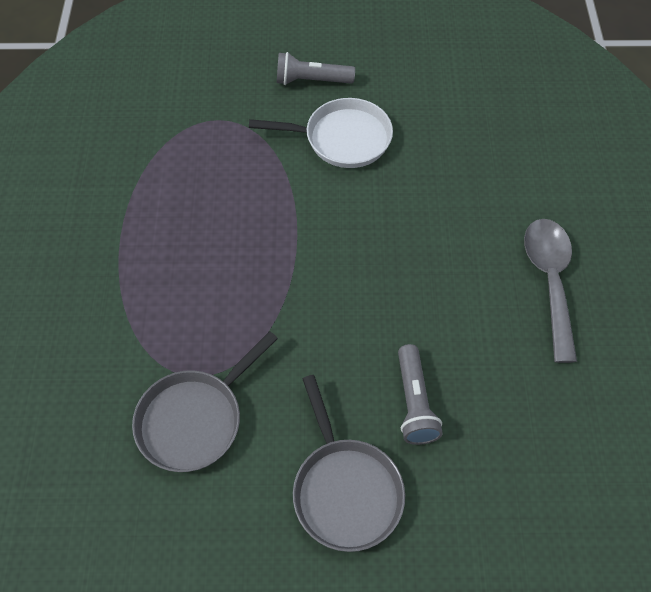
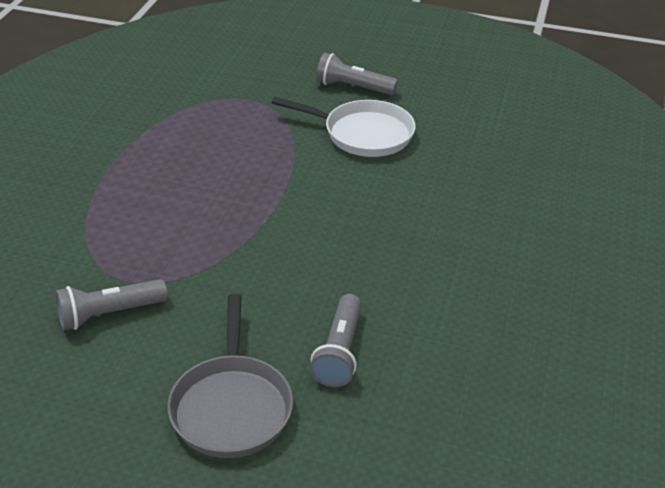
camera: 15 degrees right, 20 degrees down
grey pan [132,331,278,472] -> grey flashlight [55,279,168,330]
grey spoon [524,219,577,363] -> none

